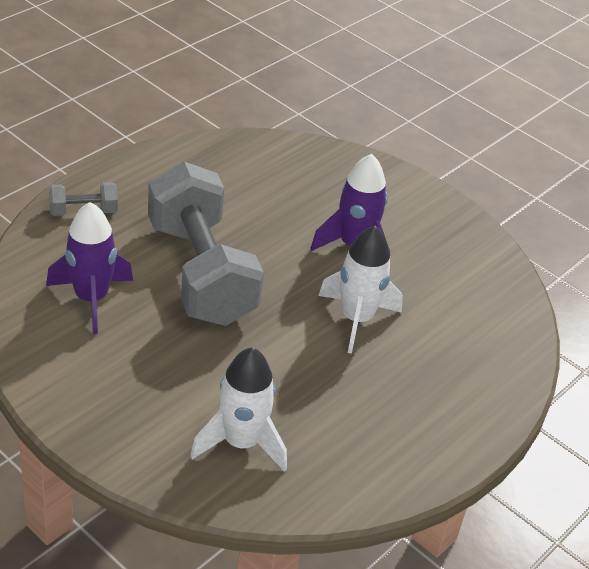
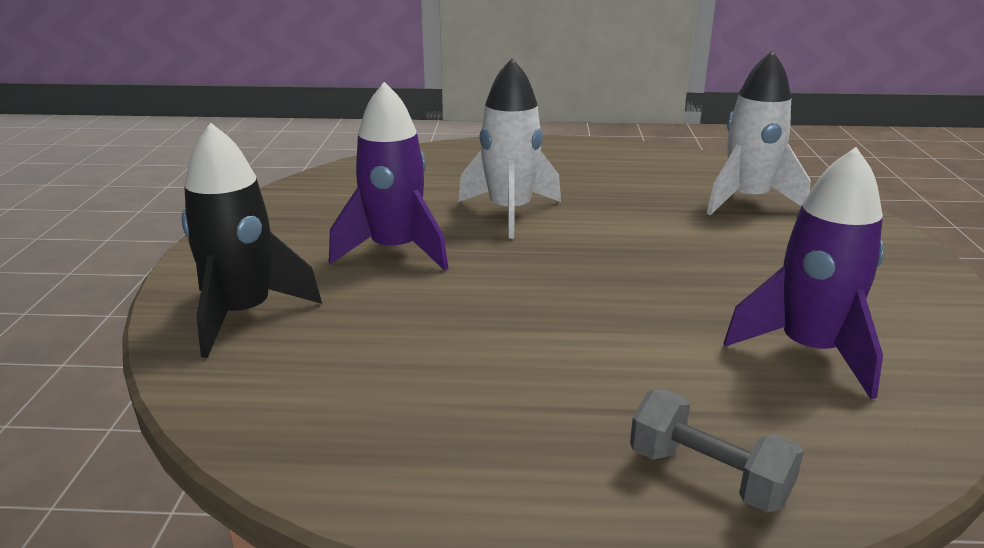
camera: 125 degrees left, 15 degrees down
grey dumbbell [148,161,264,326] -> none
none -> black rocket [182,123,322,358]

